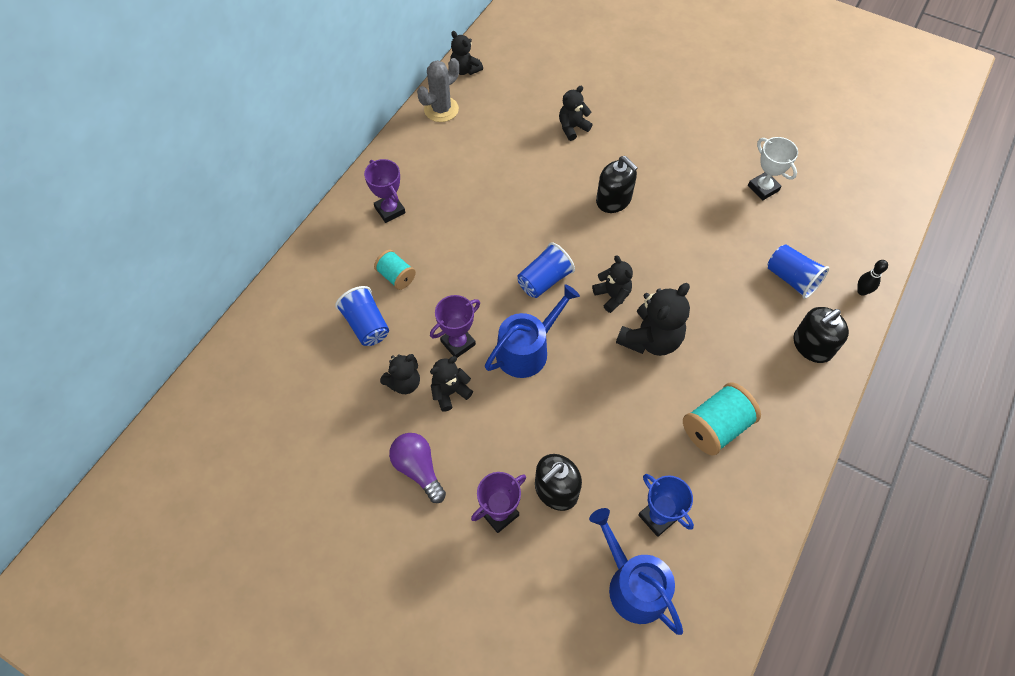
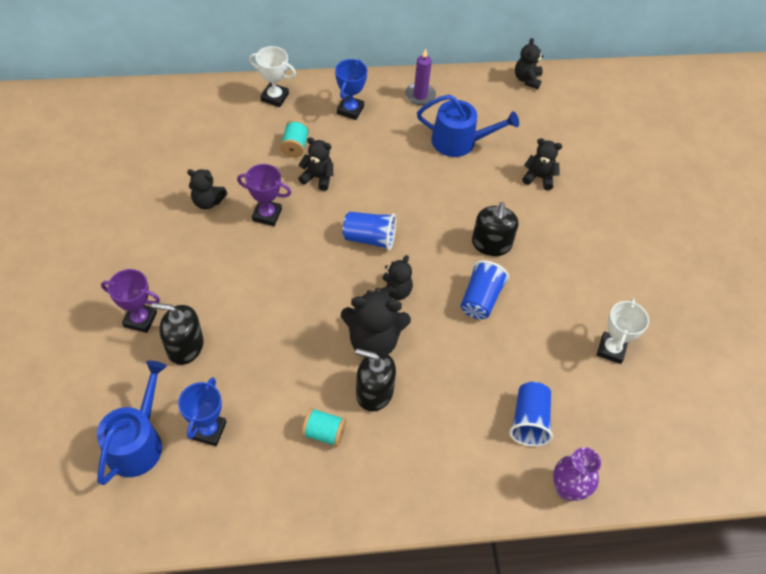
camera: 50 degrees right, 5 degrees down
blue cup [335,286,389,346] -> blue cup moved to [461,260,509,319]
purple trophy [364,159,405,223] -> blue trophy [335,59,367,120]
purple light bulb [389,433,446,503] -> none
grey cactus [417,58,459,122] -> none
black teddy bear [430,356,473,412] -> black teddy bear moved to [298,137,333,191]
blue watering can [485,284,580,378] -> blue watering can moved to [417,95,519,157]
turquoise spool [683,382,761,456] -> turquoise spool [302,408,346,447], size x0.61
black soap dispenser [793,307,849,363] -> black soap dispenser moved to [355,348,396,412]
black bowling pin [857,260,888,296] -> purple vase [553,447,601,501]
none -> white trophy [249,46,296,107]
none -> purple candle [405,49,436,105]

